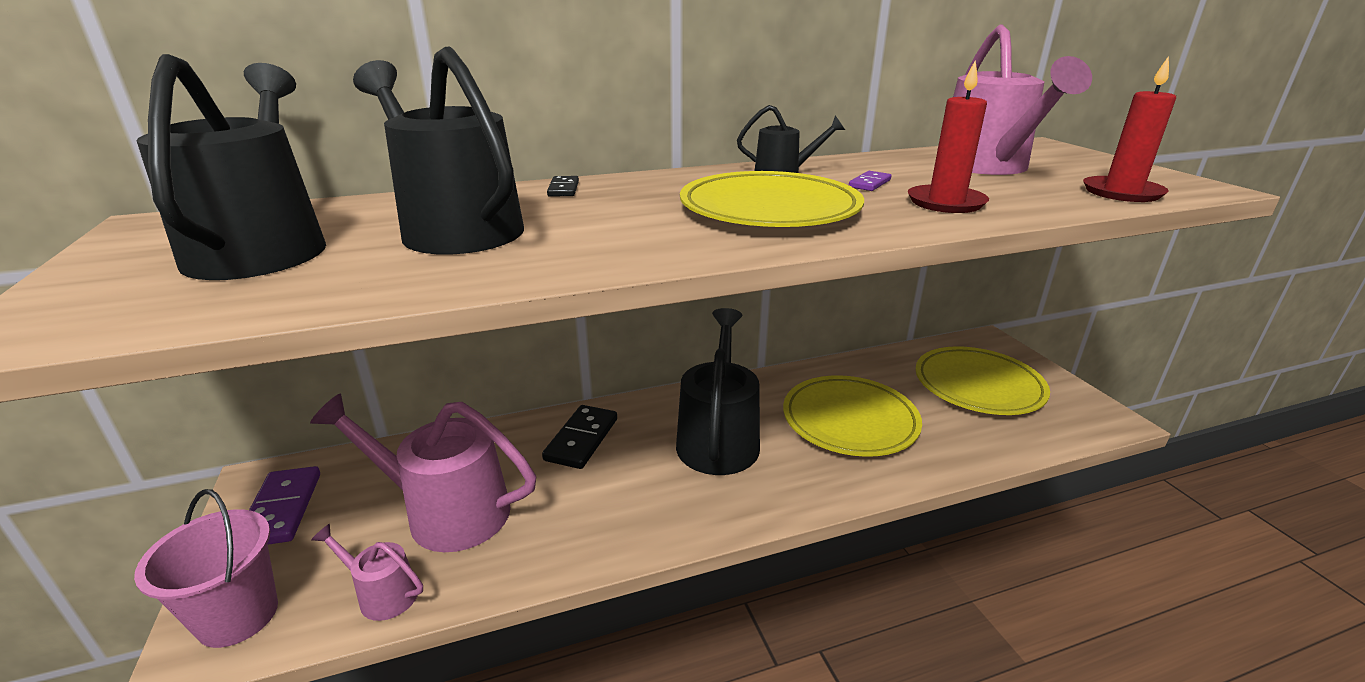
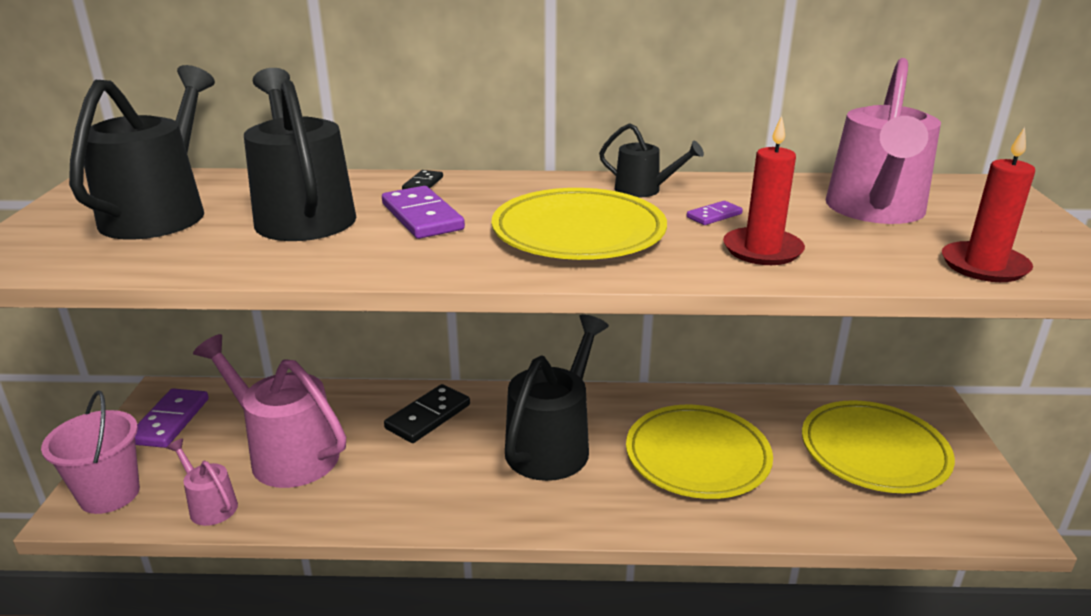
camera: 20 degrees right, 0 degrees up
none -> purple domino [382,186,465,239]

